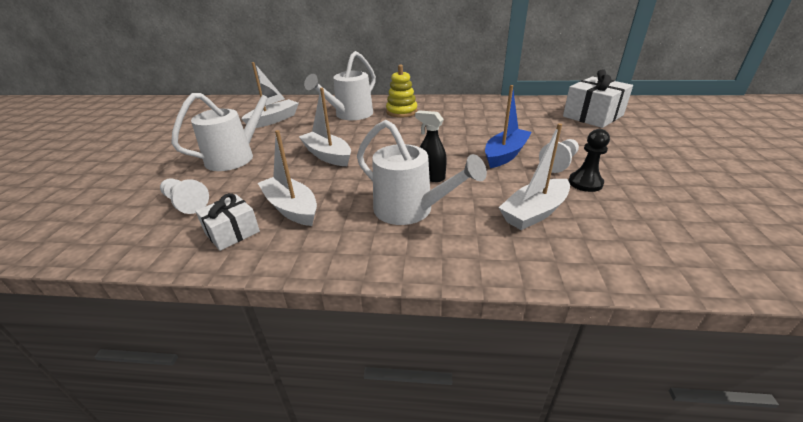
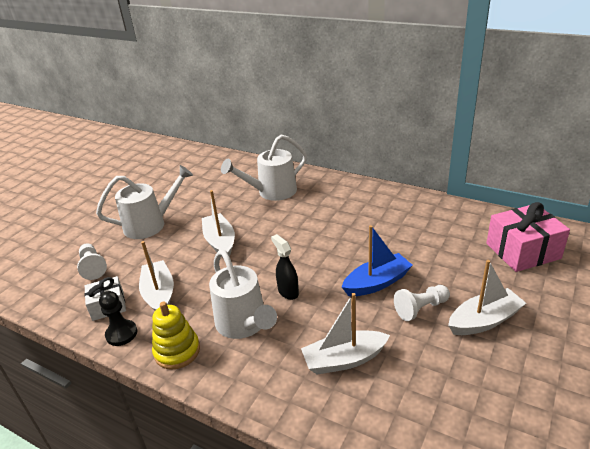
camera: 25 degrees right, 0 degrees up
white boat [241,62,299,128] -> white boat moved to [448,260,526,335]
yellow stacking toy [386,65,417,118] -> yellow stacking toy moved to [152,301,200,370]
white gift [563,69,633,128] -> pink gift [486,202,570,272]
black pawn [569,129,610,192] -> black pawn moved to [99,291,137,346]

